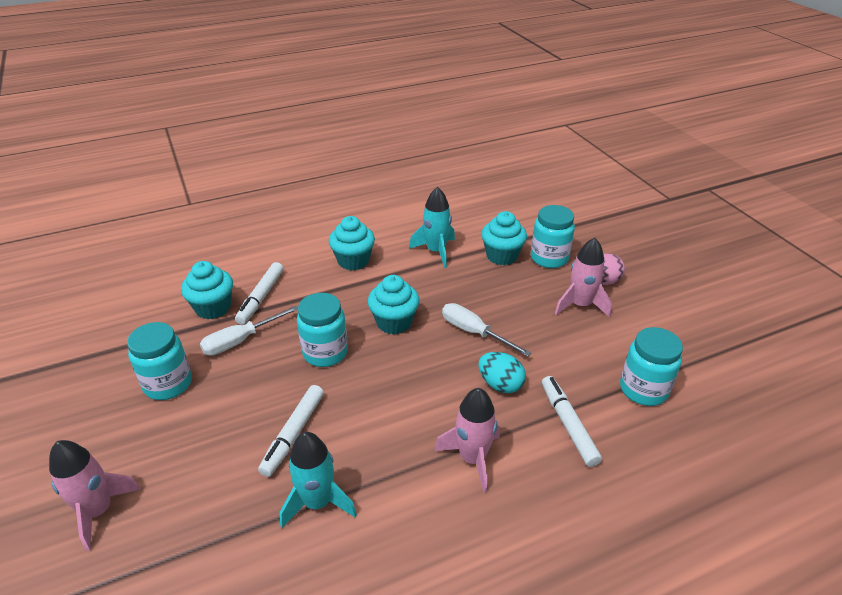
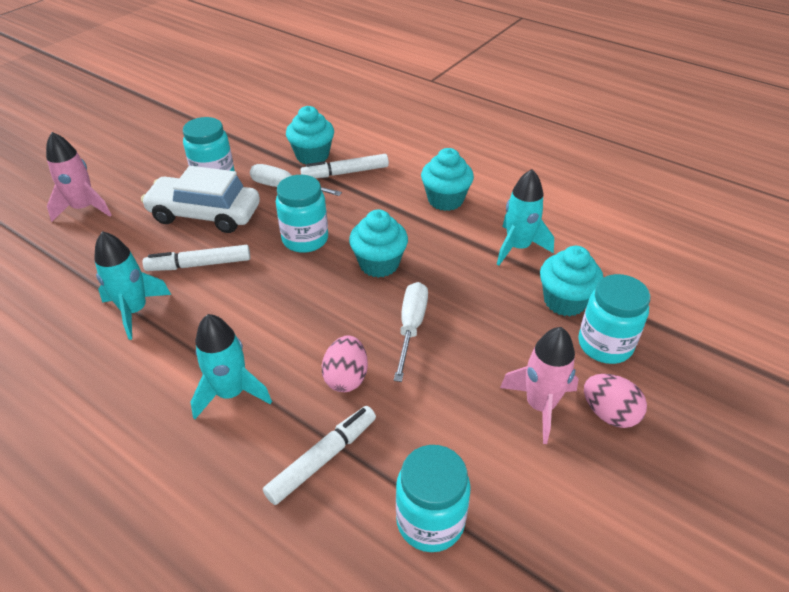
camera: 60 degrees right, 5 degrees up
pink rocket [434,388,500,493] -> turquoise rocket [191,314,272,419]
turquoise egg [478,352,526,393] -> pink egg [322,336,368,392]
none -> white car [141,166,260,233]

